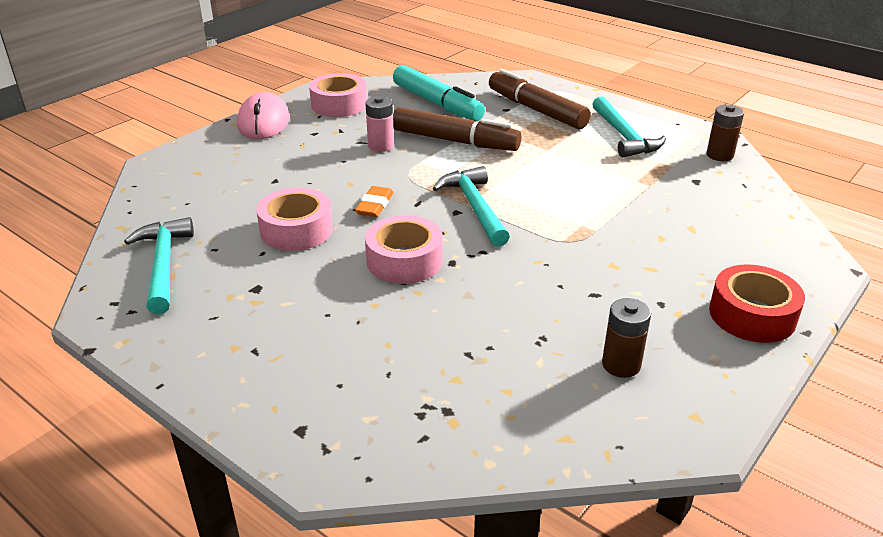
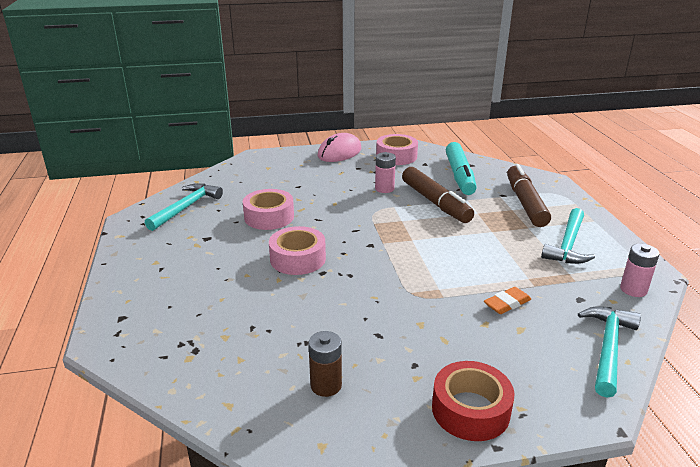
camera: 40 degrees right, 5 degrees down
orange eraser [355,186,394,217] -> orange eraser moved to [484,287,531,314]
turquoise hammer [433,166,510,247] -> turquoise hammer moved to [578,306,641,398]
brown battery [706,105,744,161] -> pink battery [620,244,660,297]

